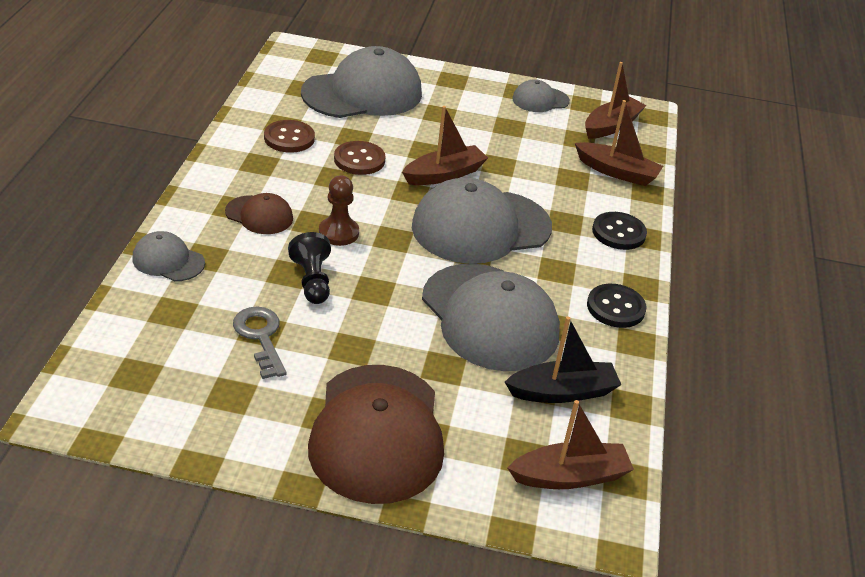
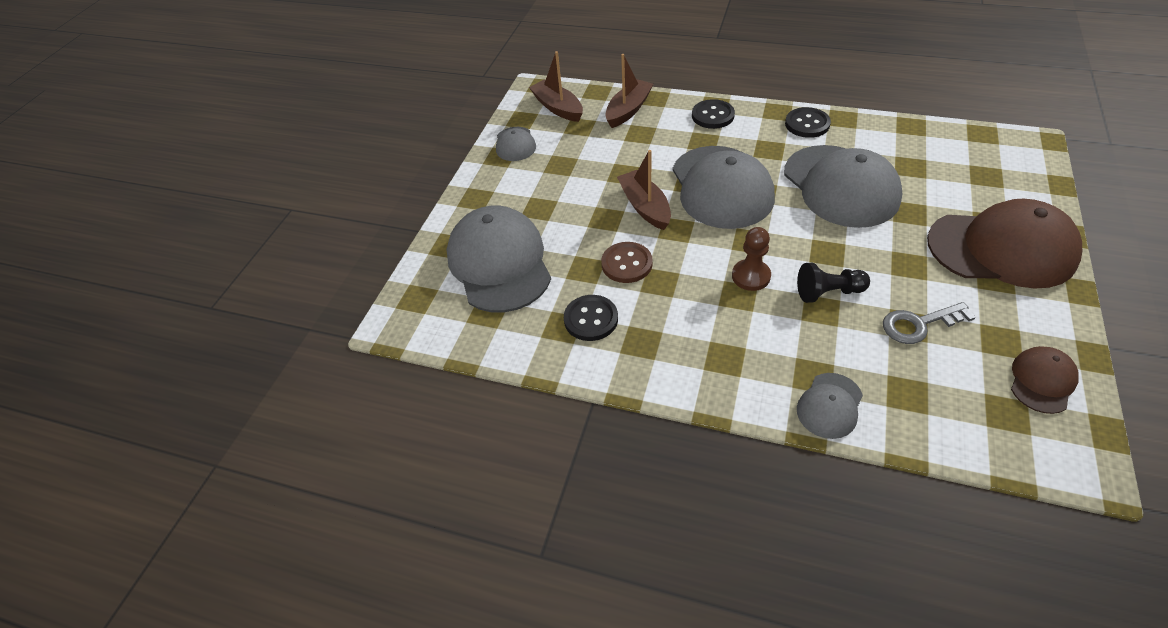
camera: 75 degrees left, 10 degrees up
brown cap [225,193,293,234] -> brown cap moved to [1011,346,1079,414]
brown button [264,120,315,153] -> black button [564,295,618,341]
grey cap [422,264,560,371] -> grey cap turned 90 degrees clockwise [784,145,902,228]
black boat [505,316,621,403] -> none
brown boat [507,400,634,489] -> none

